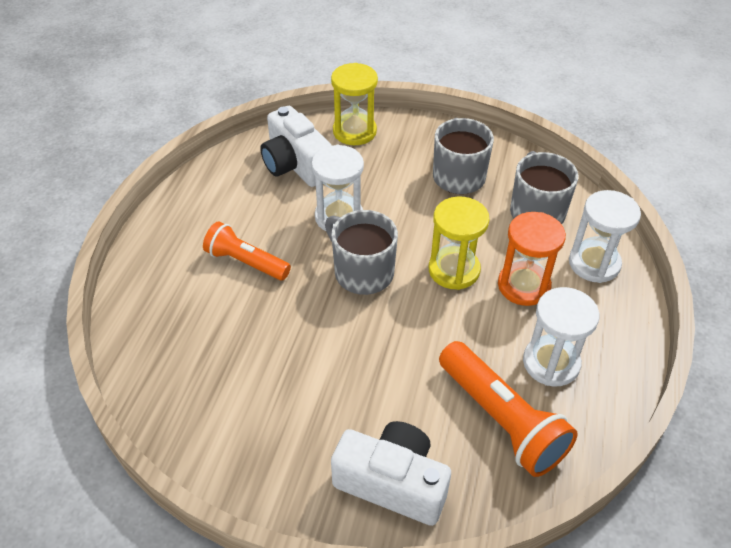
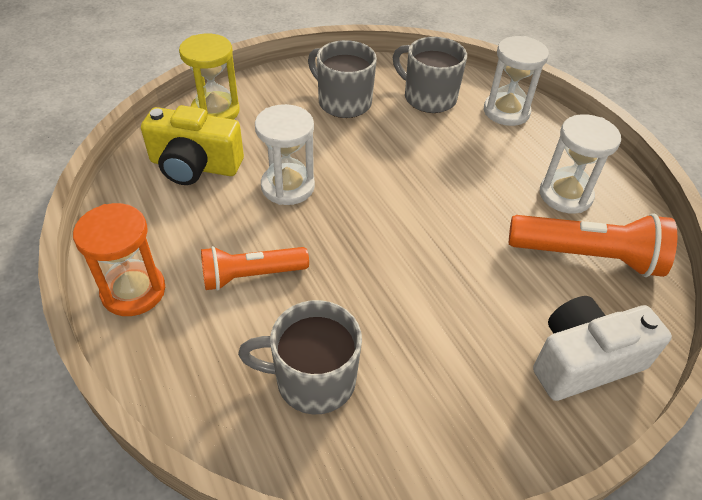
camera: 45 degrees left, 0 degrees up
white camera [260,106,332,187] -> yellow camera [141,105,244,185]
grey mug [325,210,398,295] -> grey mug moved to [238,300,362,414]
yellow hourglass [429,197,490,290] -> none
orange hourglass [498,212,566,306] -> orange hourglass moved to [73,203,165,316]

